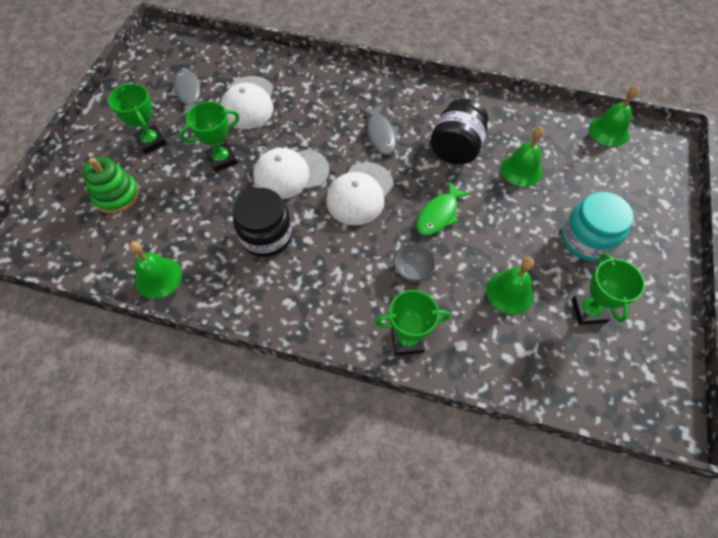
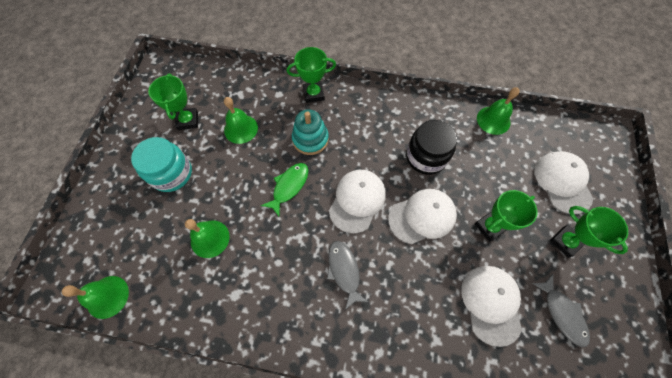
camera: 175 degrees right, 5 degrees up
green stacking toy [82,157,140,214] -> white cap [535,151,593,214]
grey bowl [394,243,436,282] -> turquoise stacking toy [292,110,329,155]
black jar [430,99,488,164] -> none

